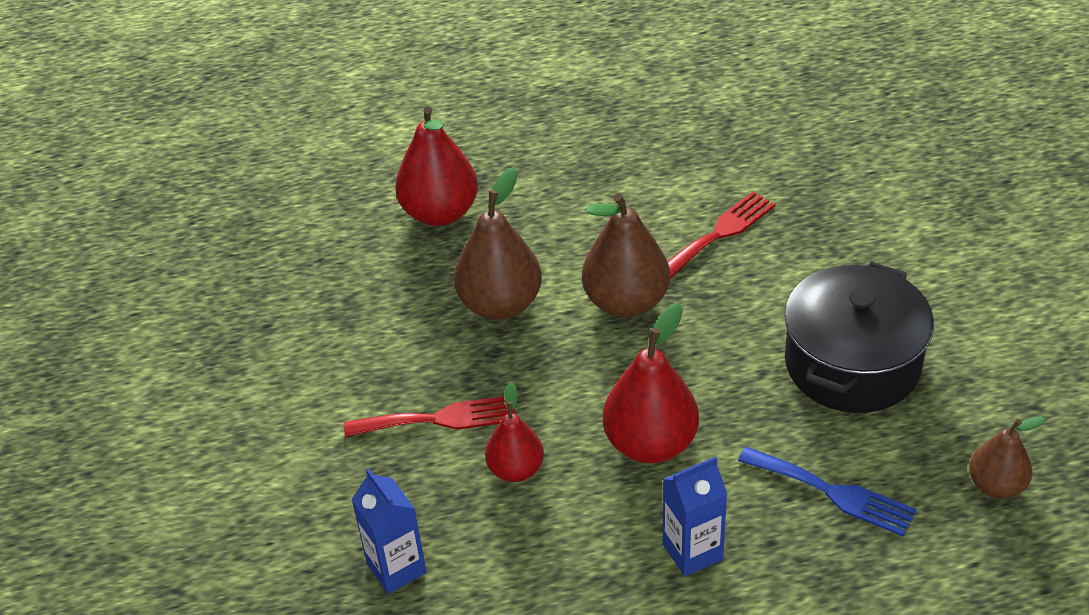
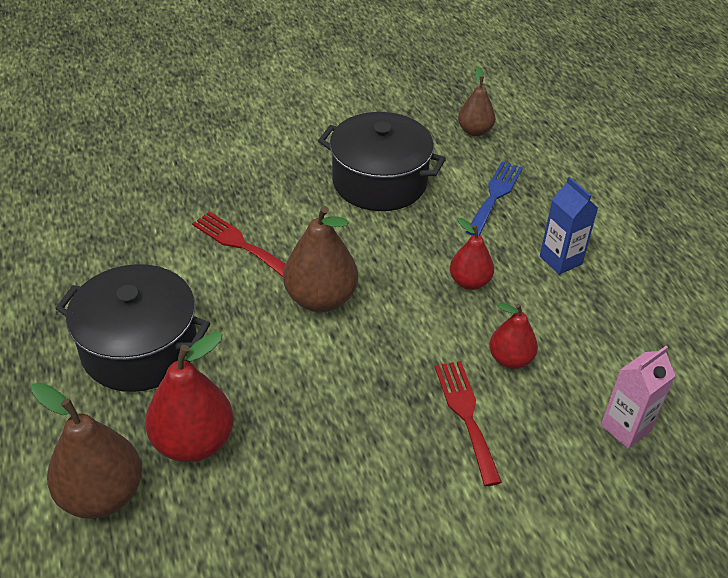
camera: 100 degrees left, 0 degrees up
blue carton [351,468,427,594] -> pink carton [601,346,675,449]
brown pear [454,167,542,320] -> brown pear moved to [31,382,142,519]
red pear [603,303,699,463] -> red pear [450,218,494,290], size x0.61
none -> black pot [55,264,210,392]

